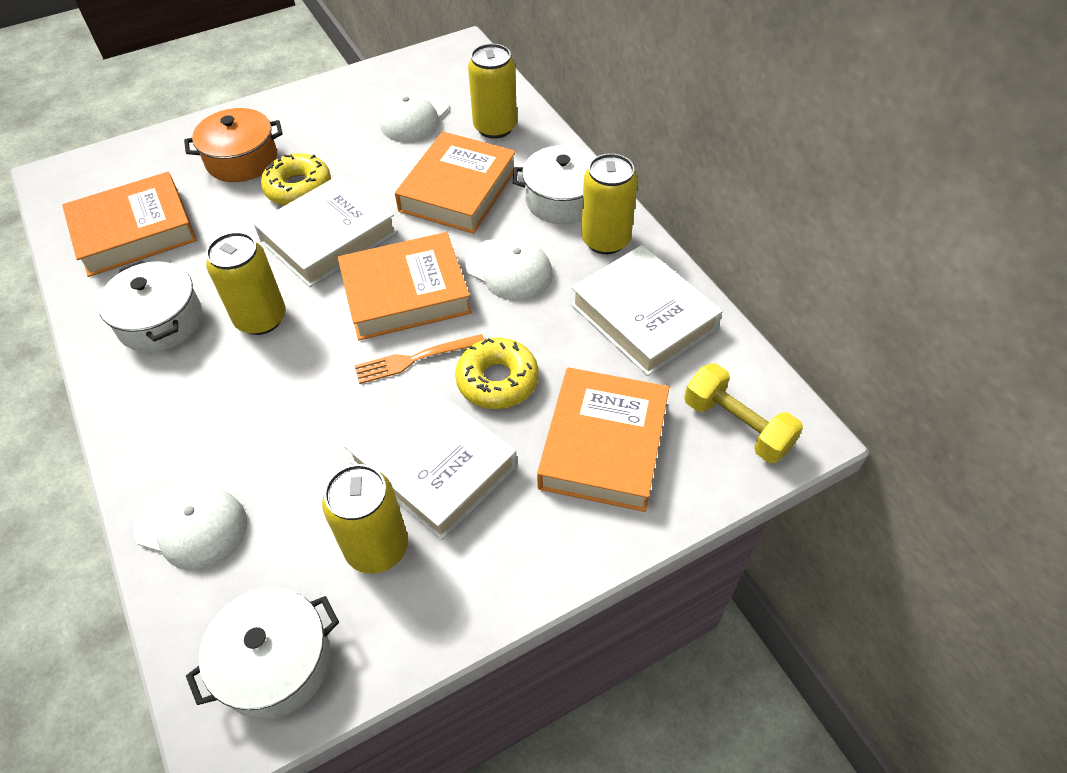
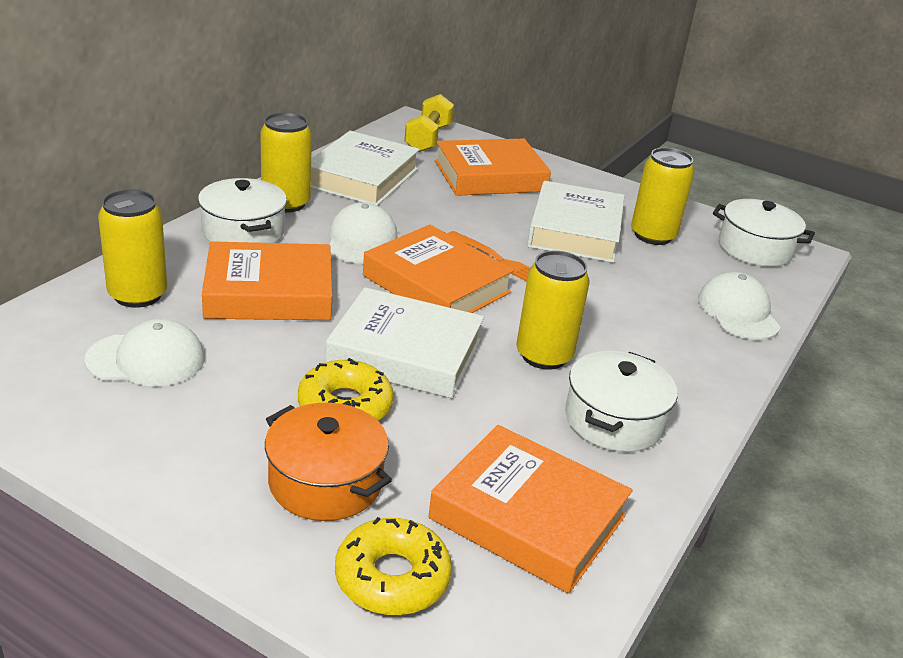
camera: 125 degrees left, 20 degrees down
yellow donut [455,338,538,409] -> yellow donut moved to [335,517,452,616]

